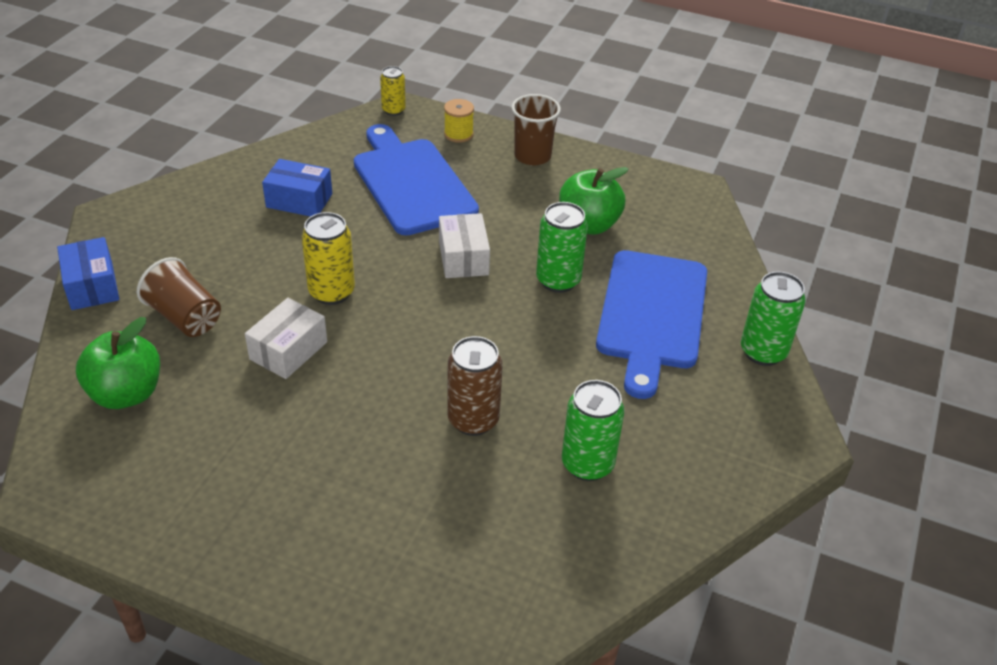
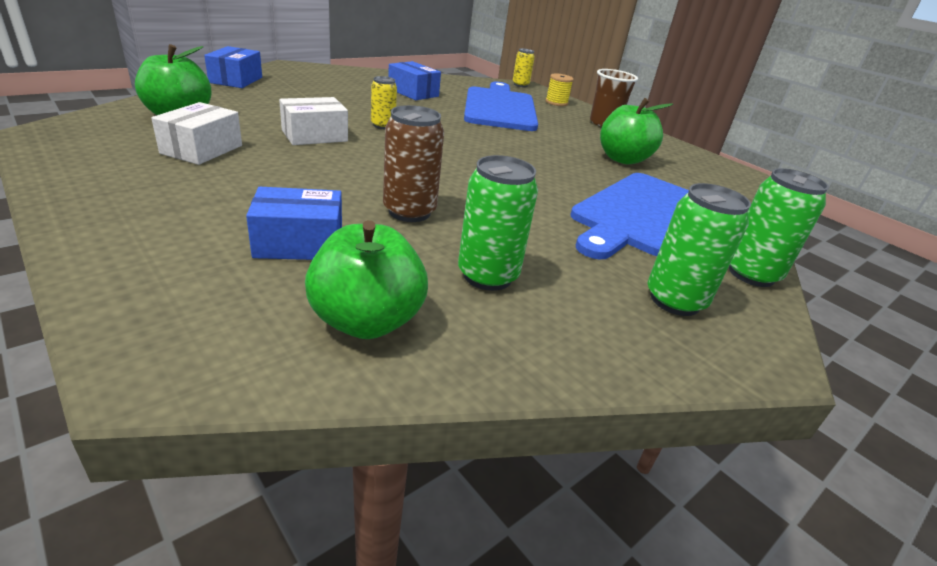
camera: 25 degrees right, 10 degrees down
brown cup [137,257,221,337] -> none
yellow can [302,212,355,305] -> yellow can [371,76,397,129], size x0.63
white box [439,213,490,278] -> white box moved to [151,102,242,165]
green can [536,202,588,293] -> green can moved to [647,183,751,316]
none -> blue box [246,187,342,260]
none -> green apple [305,220,428,339]

